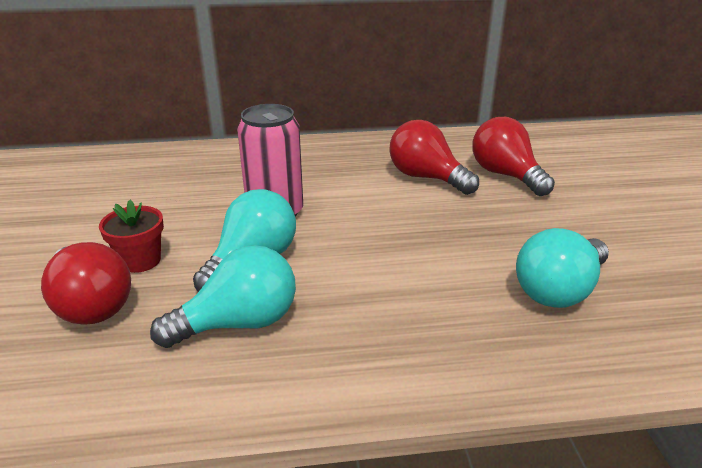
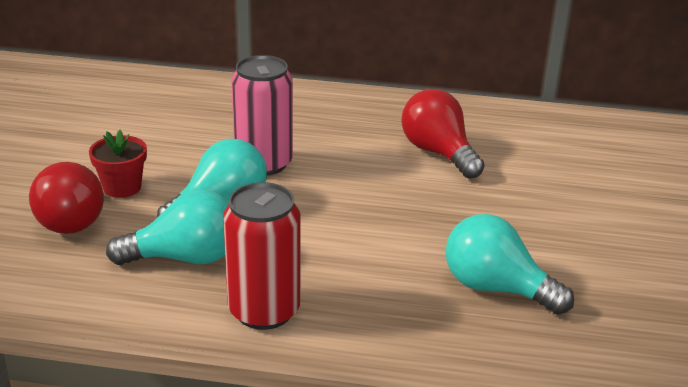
camera: 15 degrees right, 0 degrees up
red light bulb [472,117,555,196] -> none
turquoise light bulb [516,228,609,308] -> turquoise light bulb turned 60 degrees clockwise [445,214,574,315]
none -> red can [223,182,301,330]

